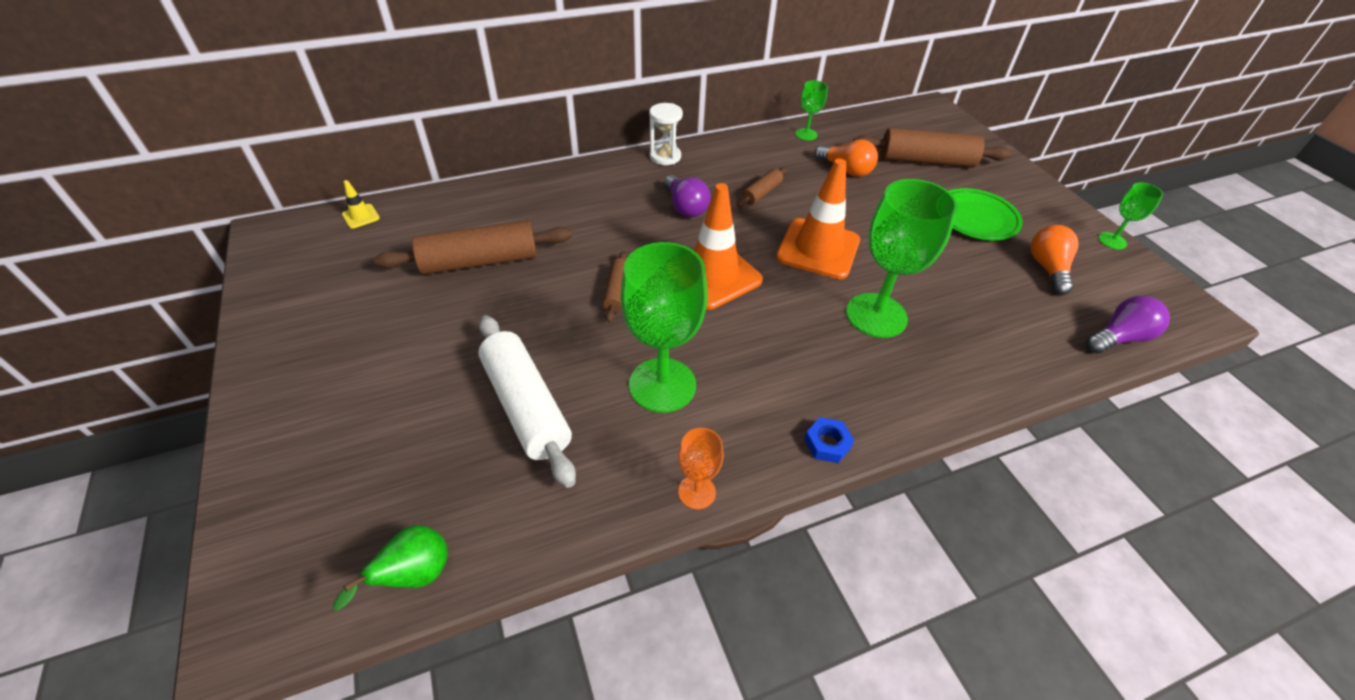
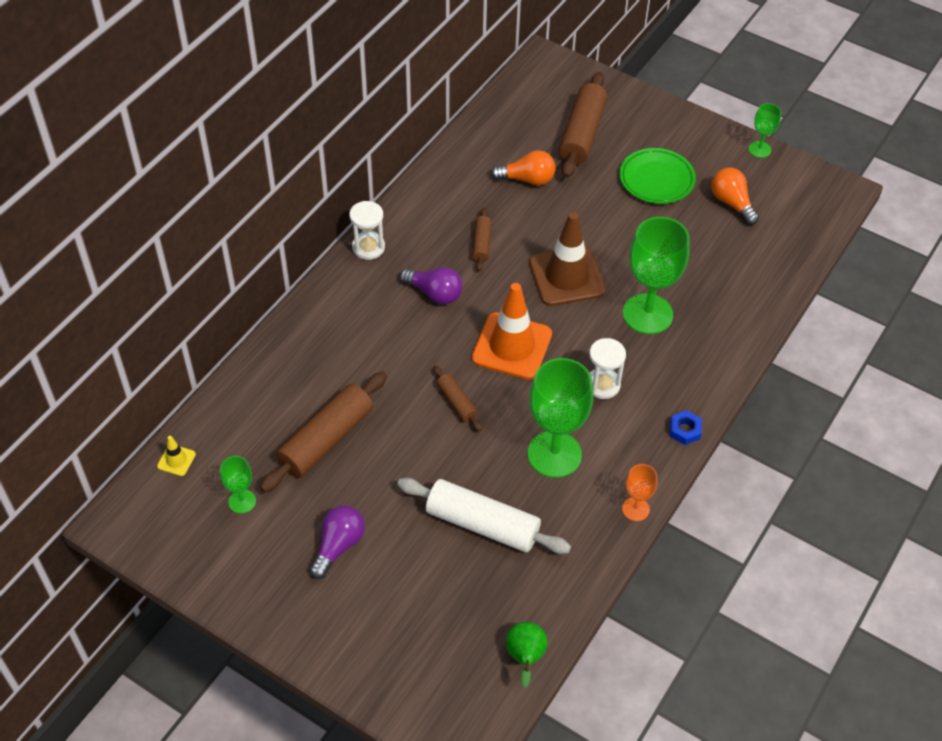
camera: 35 degrees left, 5 degrees up
orange traffic cone [776,159,860,279] -> brown traffic cone [529,212,606,306]
green goblet [796,80,828,140] -> green goblet moved to [220,456,256,513]
brown rolling pin [853,128,1012,168] -> brown rolling pin turned 45 degrees counterclockwise [559,72,607,178]
purple light bulb [1086,296,1170,354] -> purple light bulb moved to [310,505,365,579]
none -> white hourglass [589,338,626,399]

